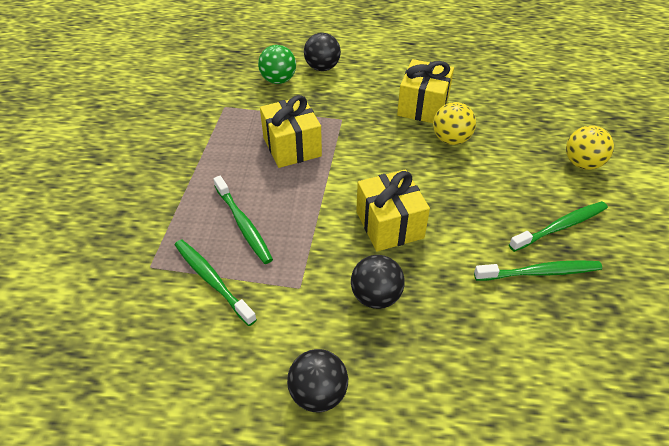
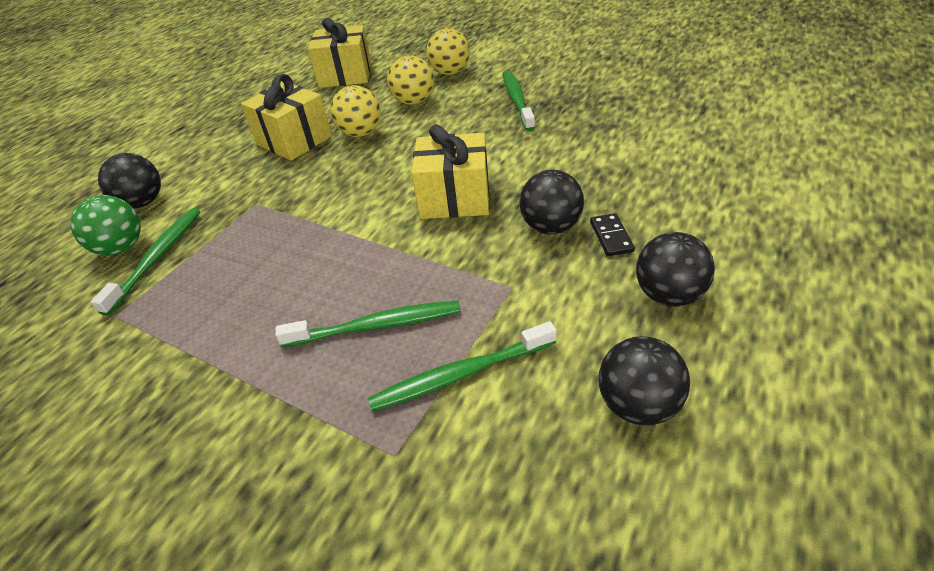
camera: 65 degrees left, 5 degrees down
yellow gift [260,95,322,168] -> yellow gift moved to [308,18,371,88]
green toothbrush [474,260,602,281] -> green toothbrush moved to [91,208,200,316]
none -> yellow ball [387,56,434,105]
none -> black domino [590,213,635,256]
none -> black ball [599,336,690,425]

